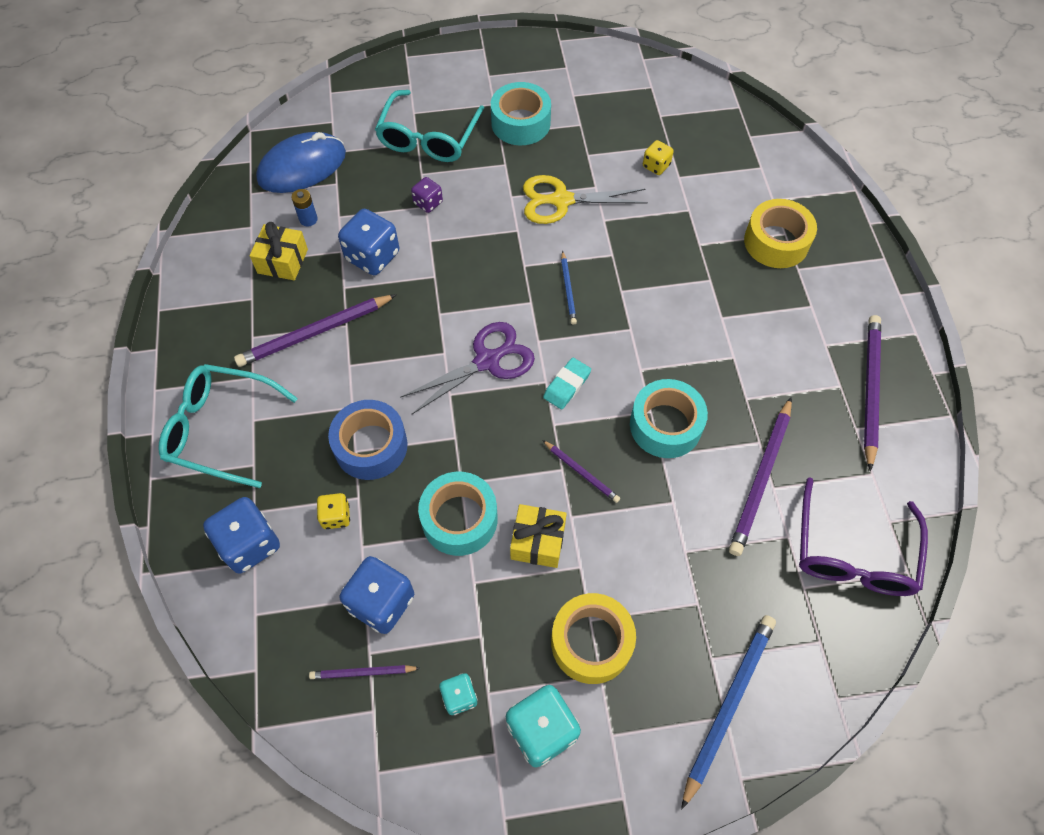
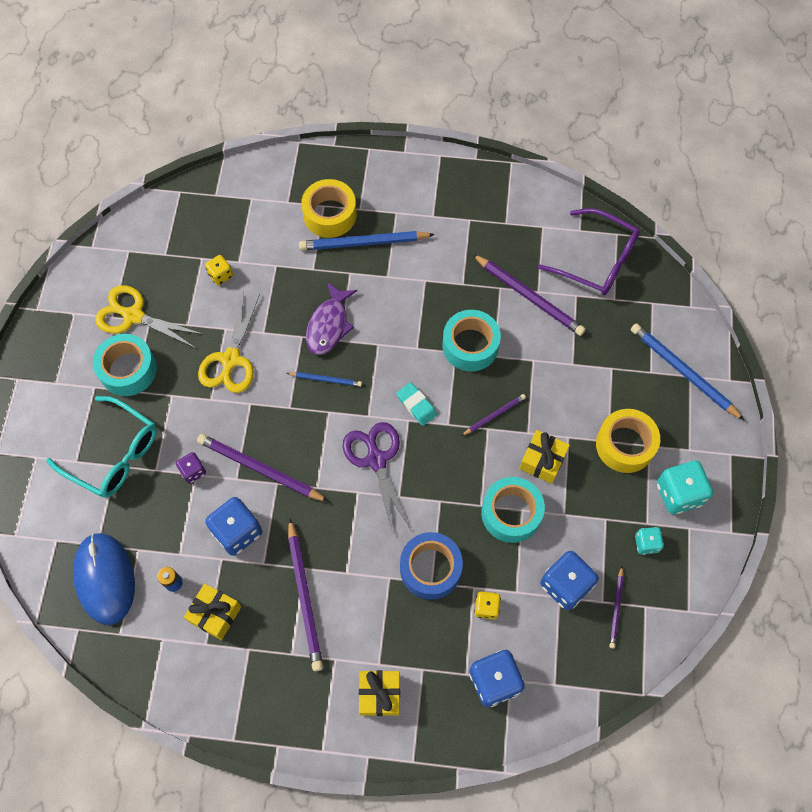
camera: 75 degrees left, 5 degrees up
turquoise glasses [158,364,298,488] -> yellow gift [359,670,400,716]
purple pencil [864,315,881,471] -> purple pencil moved to [197,434,329,502]
none -> yellow scissors [95,285,205,348]
none -> blue pencil [299,231,435,251]
none -> purple fish [306,282,357,355]

